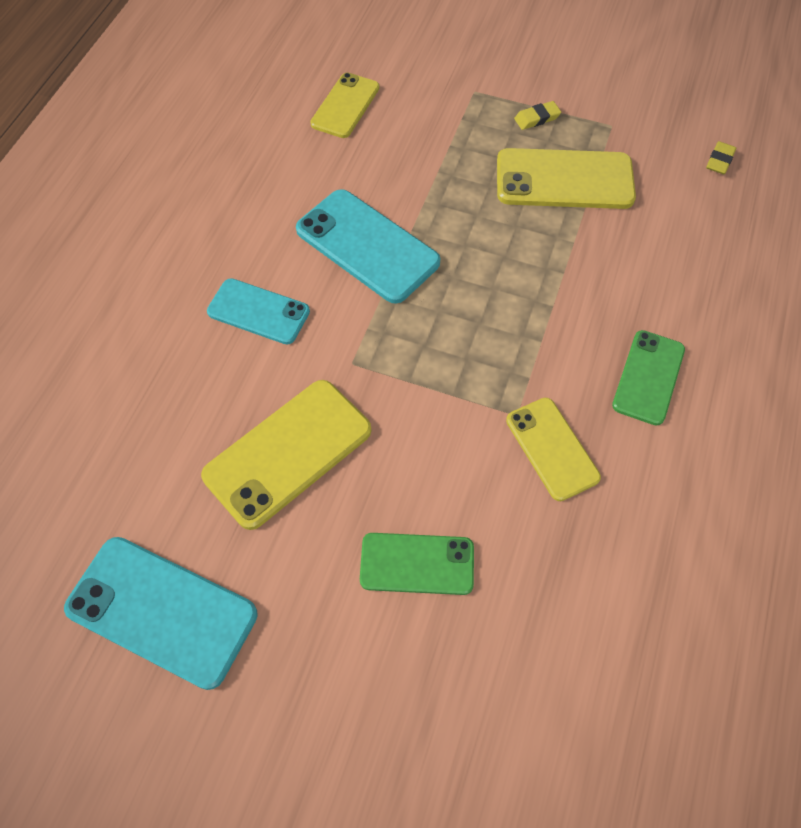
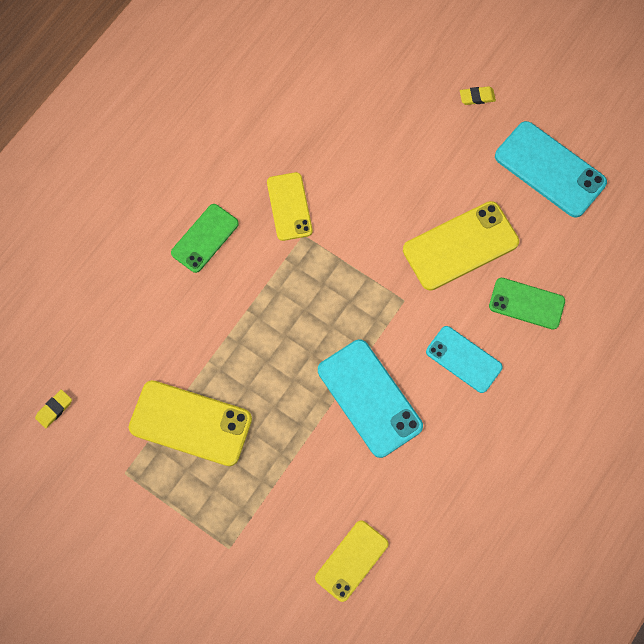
camera: 165 degrees left, 10 degrees up
green phone [360,533,474,595] -> green phone moved to [489,278,565,330]
yellow eraser [514,101,561,130] -> yellow eraser moved to [460,86,496,105]

